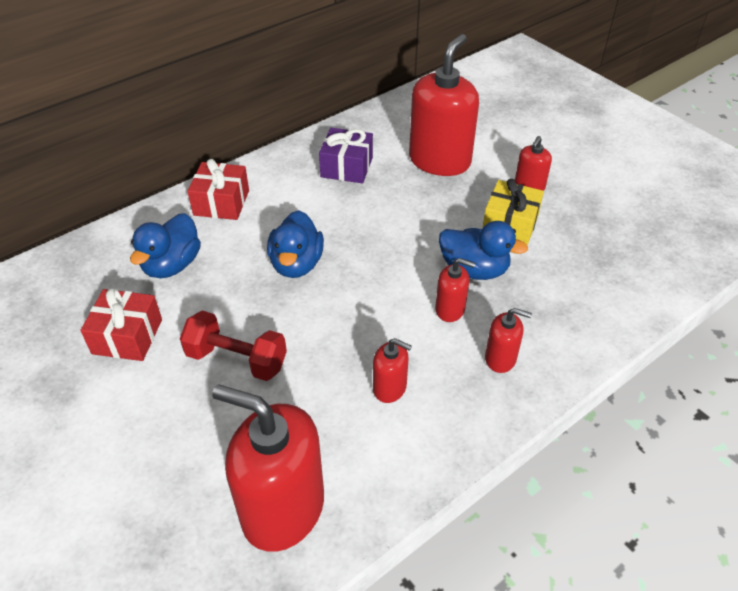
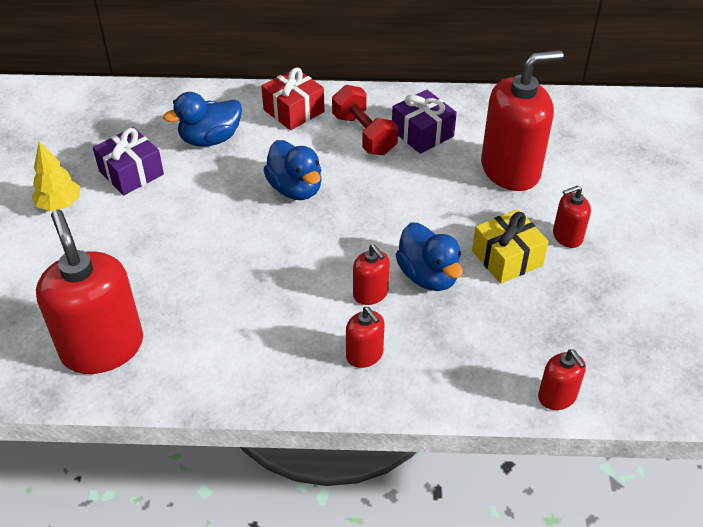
camera: 40 degrees right, 0 degrees up
red gift [80,288,162,361] -> purple gift [93,127,164,195]
red dumbbell [180,311,287,381] -> red dumbbell moved to [332,85,398,155]
blue duck [267,210,324,278] -> blue duck turned 75 degrees counterclockwise [263,140,322,200]
red soap dispenser [373,338,412,403] -> red soap dispenser moved to [538,349,586,410]
none -> yellow tree [31,142,80,211]

